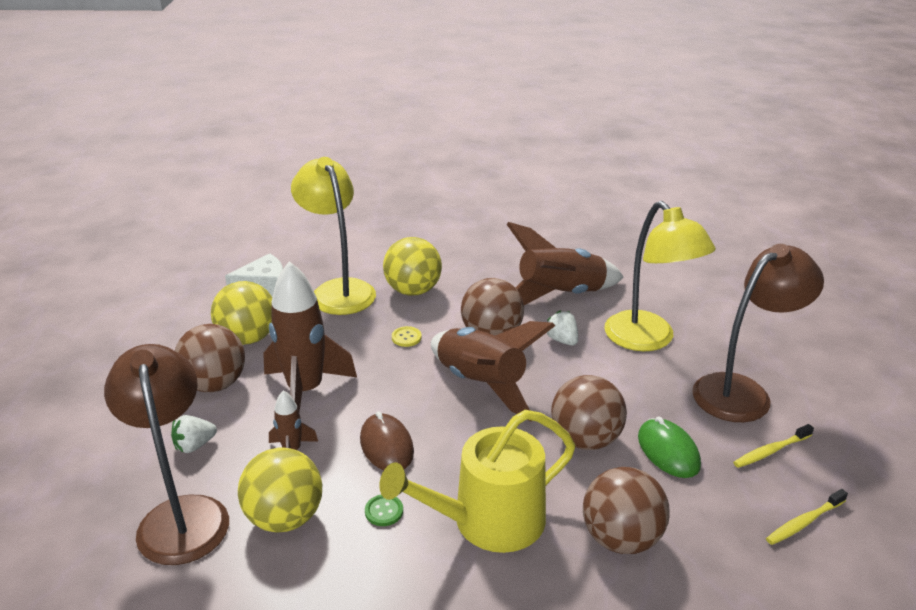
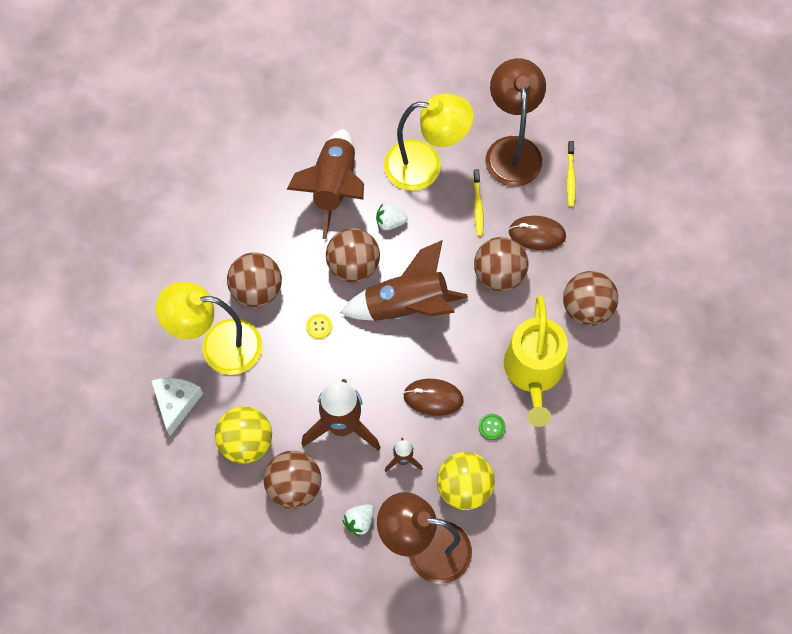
camera: 60 degrees left, 35 degrees up
white strawberry [171,415,217,453] -> white strawberry turned 45 degrees clockwise [342,504,374,537]
yellow ball [383,237,442,296] -> brown ball [227,253,282,307]
green mouse [638,416,701,478] -> brown mouse [509,216,566,250]
yellow toothbrush [766,489,848,545] -> yellow toothbrush moved to [473,169,484,236]

